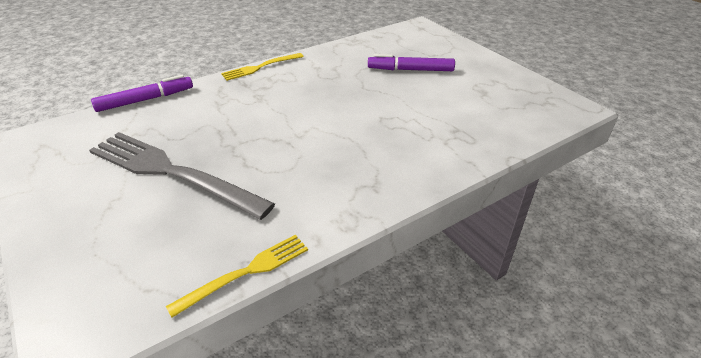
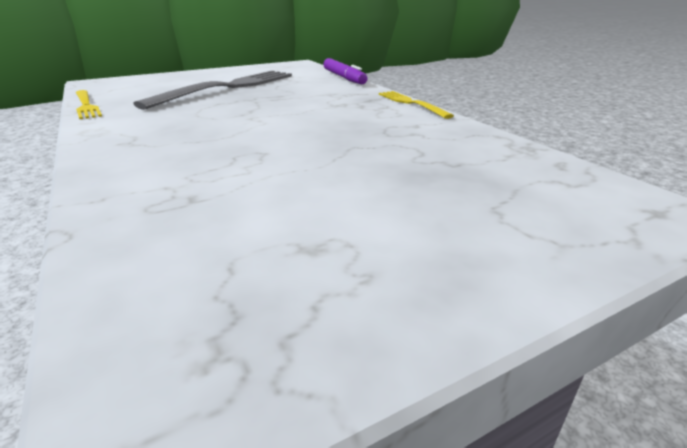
camera: 95 degrees right, 10 degrees down
purple marker [368,54,455,71] -> none

